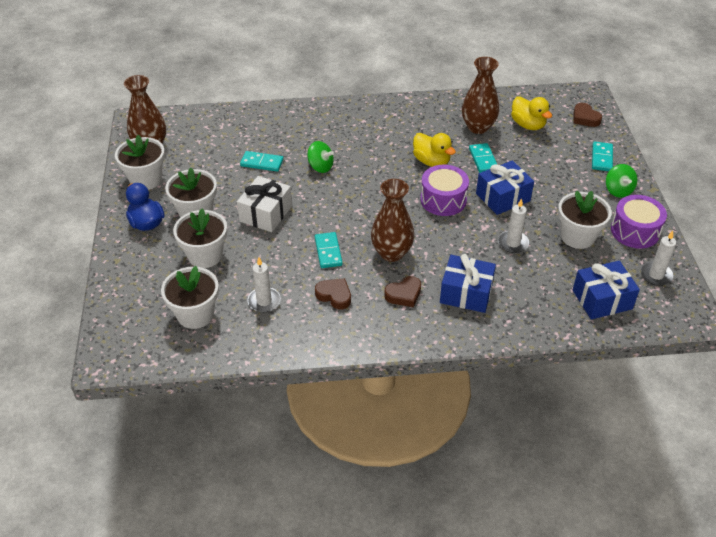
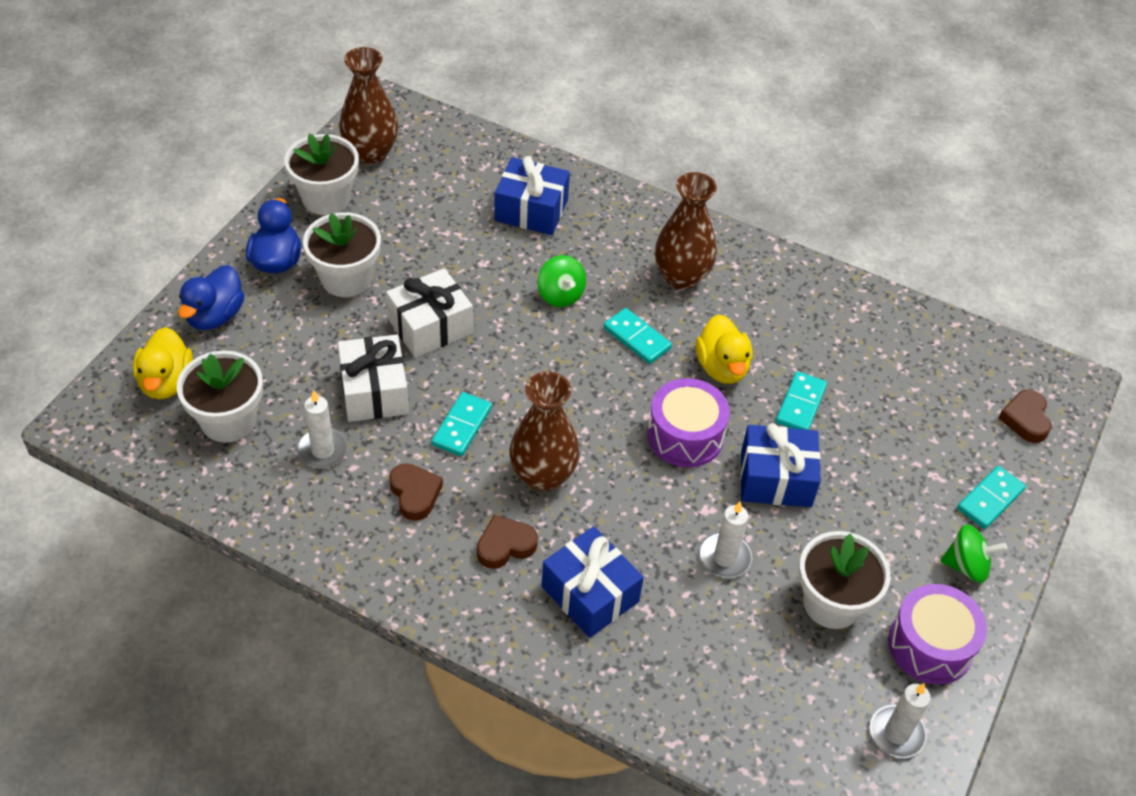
camera: 30 degrees right, 5 degrees up
white flower pot [173,209,227,268] -> none
turquoise domino [240,151,284,172] -> turquoise domino moved to [604,308,672,364]
brown heart [384,276,421,307] -> brown heart turned 150 degrees clockwise [477,515,538,569]
brown vase [462,57,500,134] -> brown vase moved to [655,172,717,290]
yellow duck [511,96,552,130] -> yellow duck moved to [133,327,193,399]
blue gift [573,261,640,319] -> blue gift moved to [494,156,570,235]
green spinning top [606,164,637,198] -> green spinning top turned 105 degrees counterclockwise [941,524,1007,583]
none -> blue duck [178,265,245,330]
none -> white gift [338,335,409,422]

